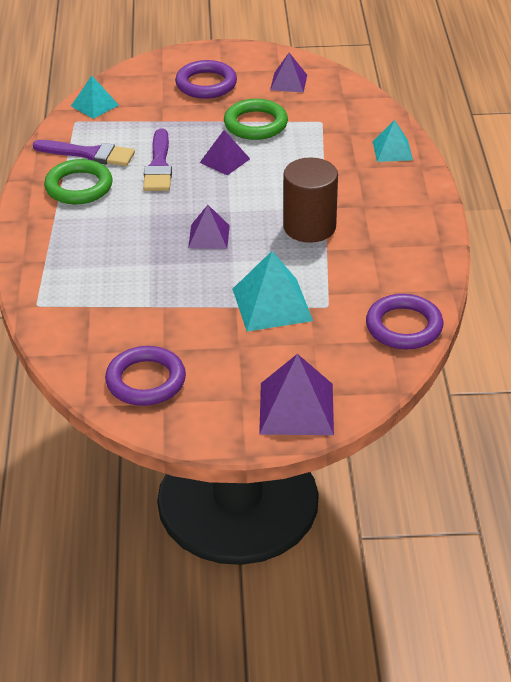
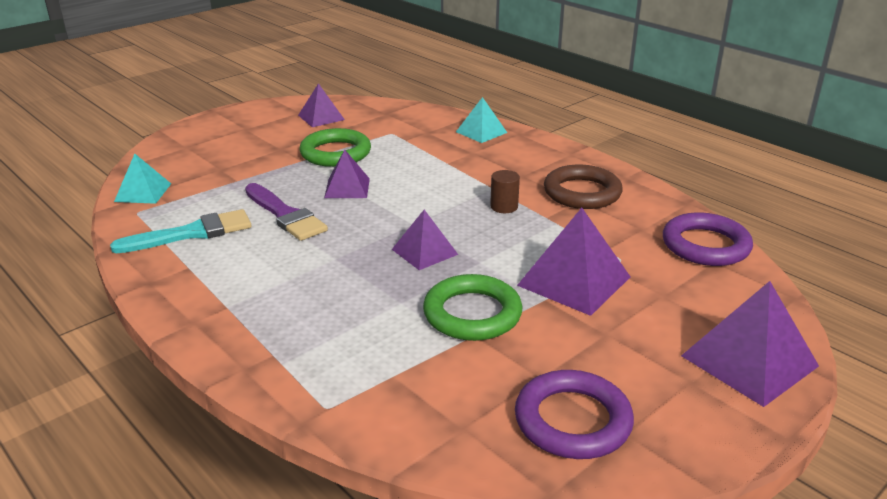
camera: 40 degrees left, 10 degrees down
purple brush [33,140,135,166] -> turquoise brush [110,209,252,253]
green ring [44,159,113,204] -> green ring moved to [423,274,522,341]
purple ring [175,60,237,99] -> none
turquoise pyramid [232,251,313,332] -> purple pyramid [517,208,630,316]
brown cylinder [283,157,338,243] -> brown cylinder [490,170,520,213], size x0.46
none -> brown ring [544,165,623,209]

